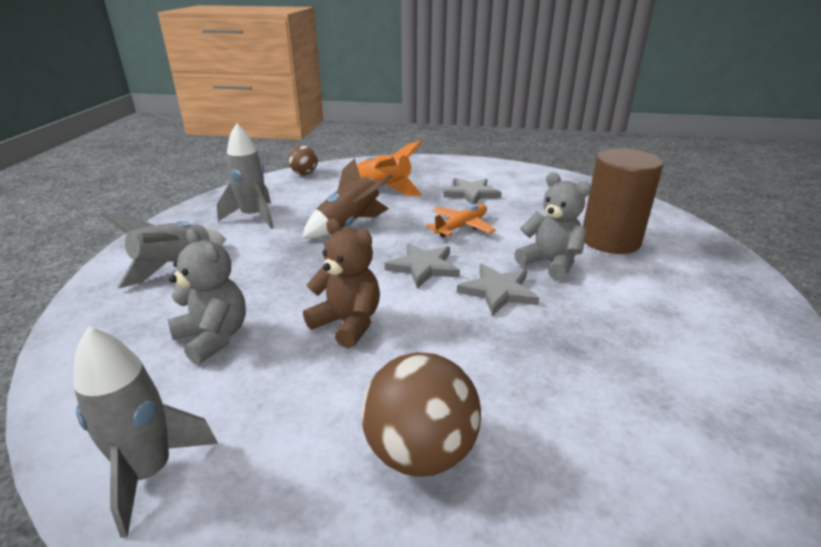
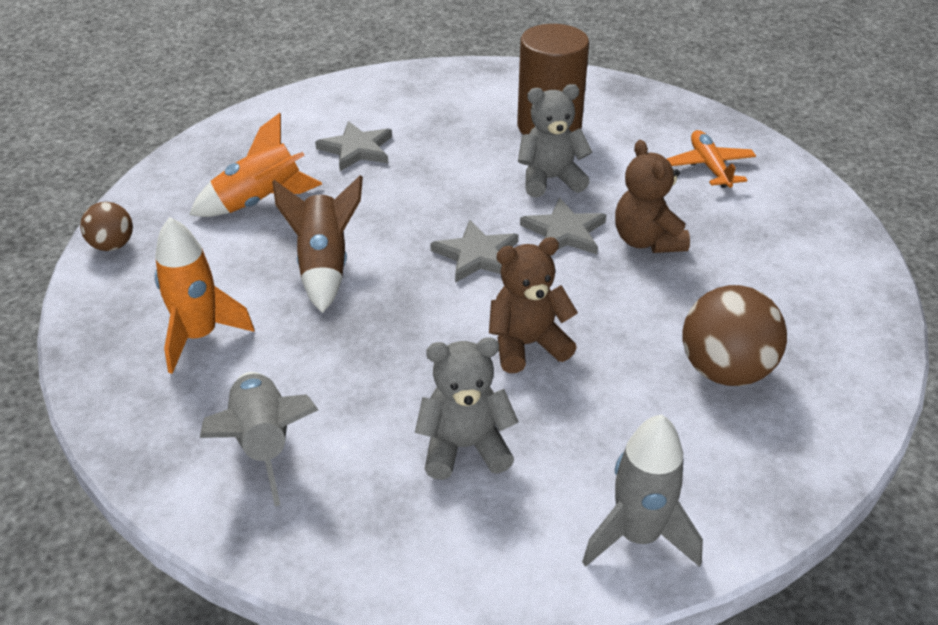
camera: 55 degrees left, 10 degrees up
grey rocket [217,123,274,228] -> orange rocket [155,217,255,374]
orange plane [426,204,496,237] -> orange plane moved to [667,130,756,188]
none -> brown teddy bear [615,140,690,253]

